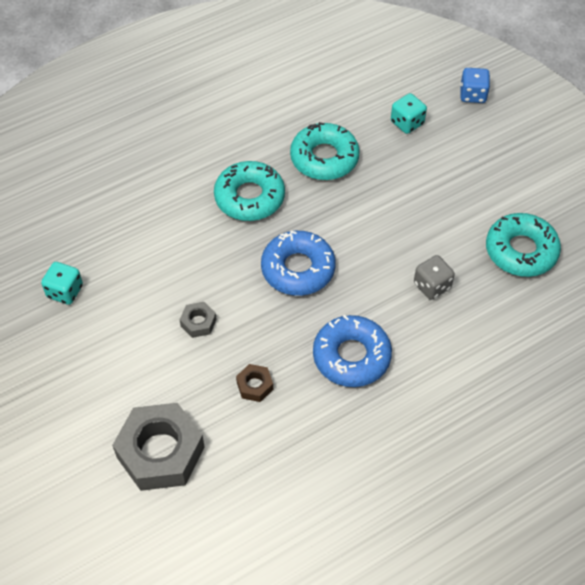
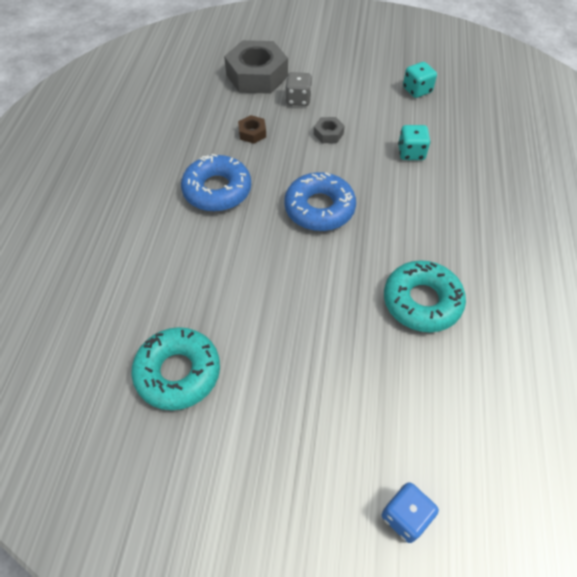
camera: 130 degrees right, 0 degrees up
turquoise donut [214,161,285,221] -> none
turquoise dice [391,93,427,134] -> turquoise dice moved to [398,125,430,160]
grey dice [414,255,455,300] -> grey dice moved to [285,72,312,106]

